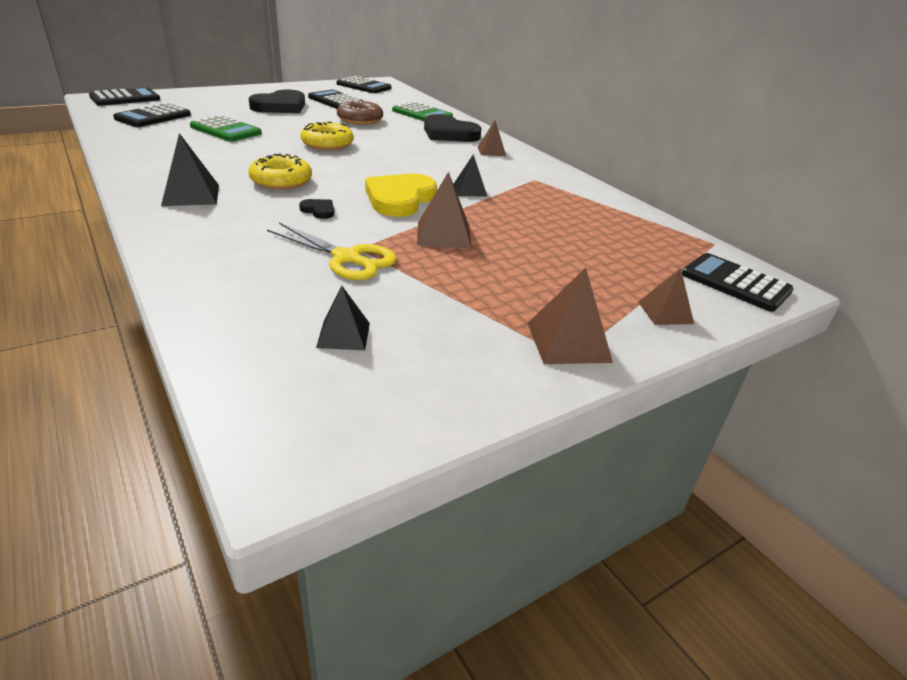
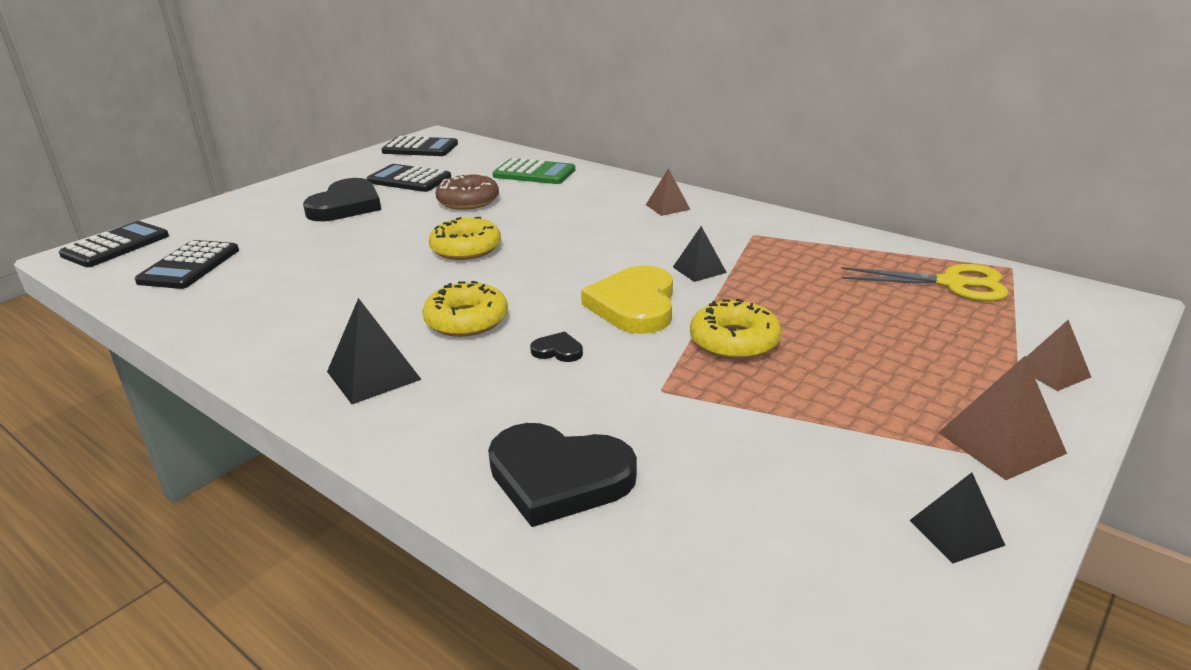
camera: 15 degrees left, 5 degrees down
green calculator [190,115,262,142] -> none
yellow scissors [267,223,397,280] -> yellow scissors moved to [842,264,1009,301]
black pyramid [316,286,370,350] -> black pyramid moved to [909,472,1006,564]
brown pyramid [417,172,472,249] -> yellow donut [690,299,781,360]
black heart [424,114,482,142] -> black heart moved to [488,423,637,527]
black calculator [682,253,794,312] -> none

